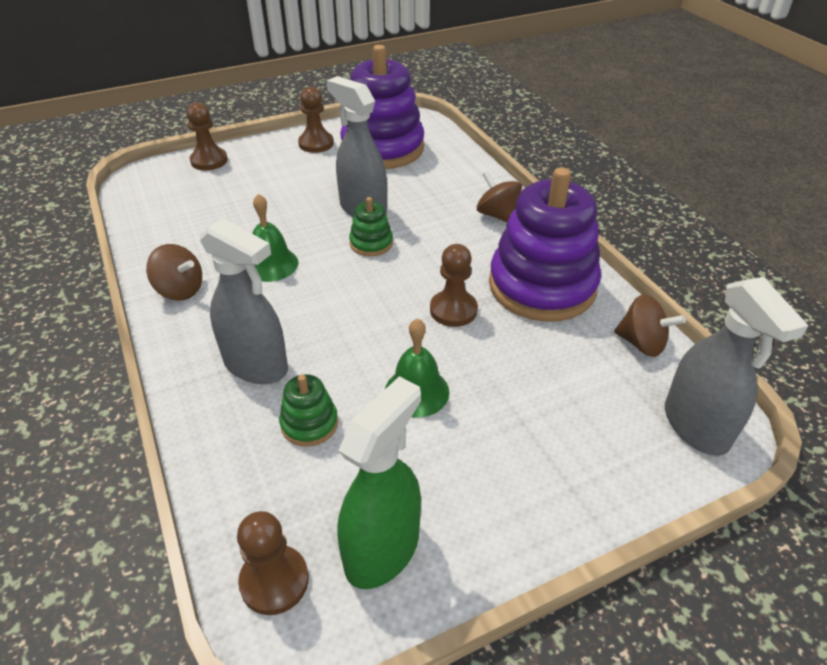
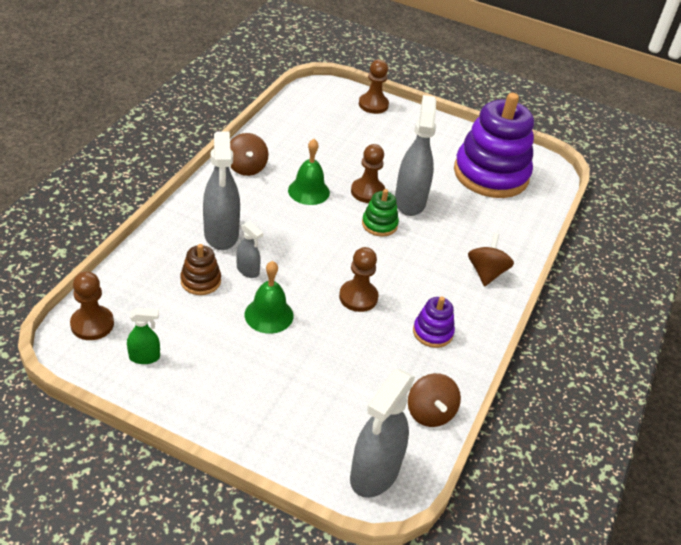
camera: 45 degrees right, 0 degrees up
green stacking toy [279,374,338,447] -> brown stacking toy [180,244,221,295]
brown pawn [298,87,334,153] -> brown pawn moved to [351,144,385,203]
green spray bottle [337,376,421,589] -> green spray bottle [127,308,160,364], size x0.49
purple stacking toy [489,167,601,322] -> purple stacking toy [413,297,455,348], size x0.44
none -> grey spray bottle [236,221,263,278]

